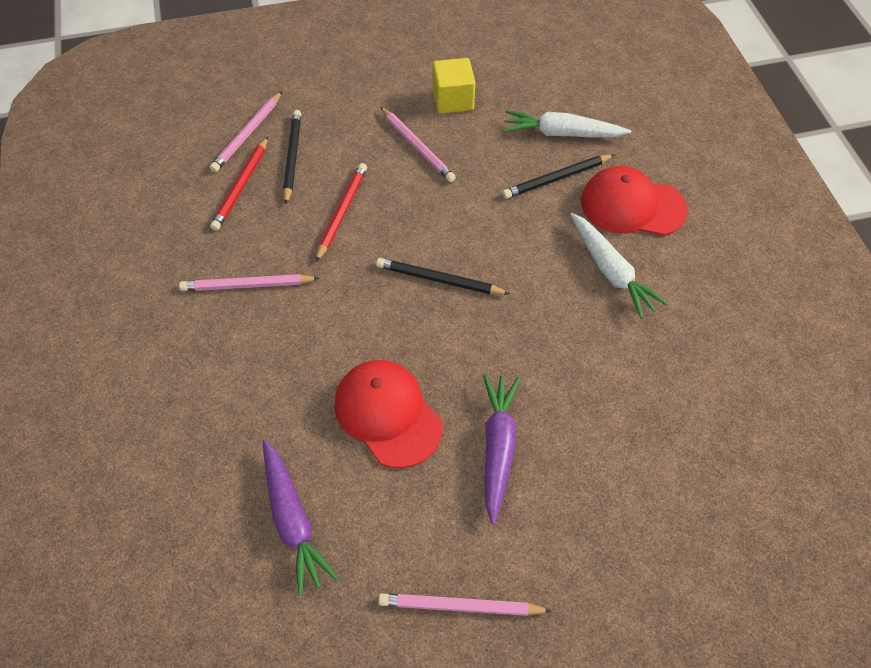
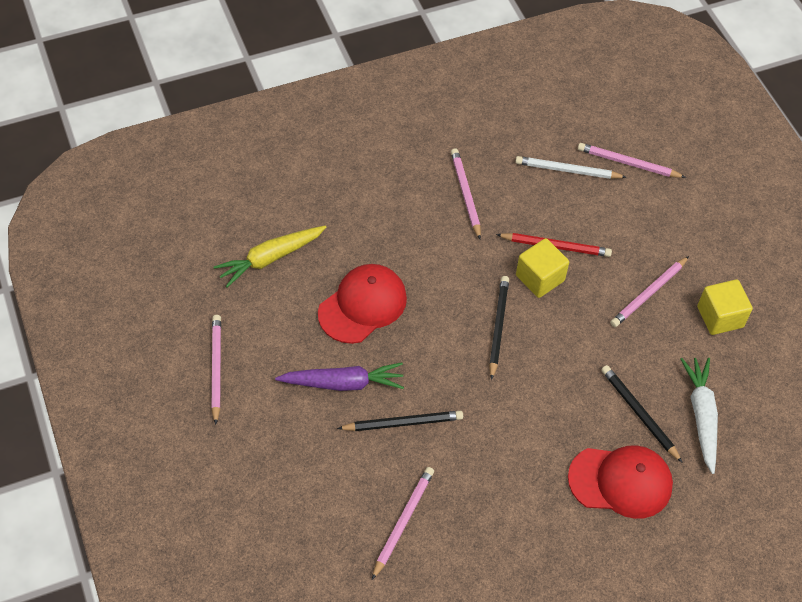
camera: 80 degrees right, 0 degrees up
red pencil [210,137,268,231] -> white pencil [515,156,626,179]
purple carrot [263,439,338,596] -> yellow carrot [214,226,327,288]
black pencil [283,110,301,204] -> black pencil moved to [337,410,463,431]
white carrot [570,213,668,319] -> none
red cap [581,166,688,236] -> red cap turned 90 degrees clockwise [568,445,673,519]
none -> pink pencil [372,467,434,580]
none -> yellow cube [516,238,569,298]

